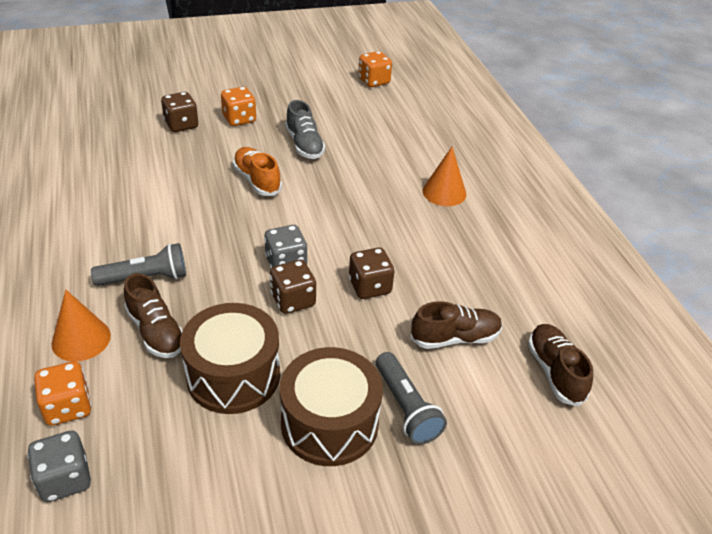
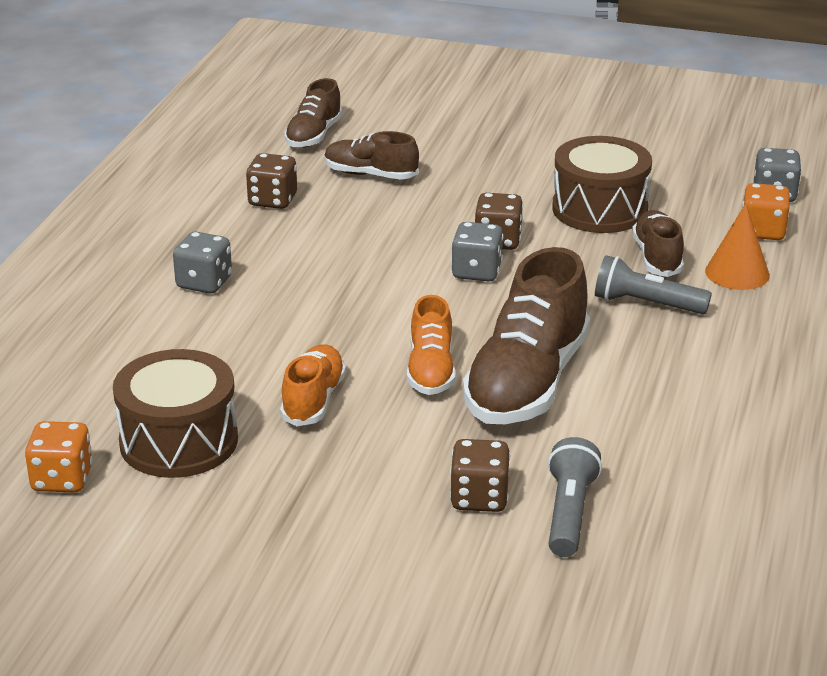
camera: 145 degrees left, 10 degrees down
orange dice [221,87,256,126] -> none
brown drum [280,347,383,466] -> brown drum moved to [113,349,238,478]
grey shoe [285,100,325,159] -> orange shoe [280,344,346,426]
brown dice [349,248,394,299] -> brown dice moved to [246,153,297,209]
grey flashlight [376,352,447,445] -> grey flashlight moved to [548,437,602,557]
orange cone [423,147,466,206] -> grey dice [173,232,232,294]
none -> brown shoe [463,247,590,424]

